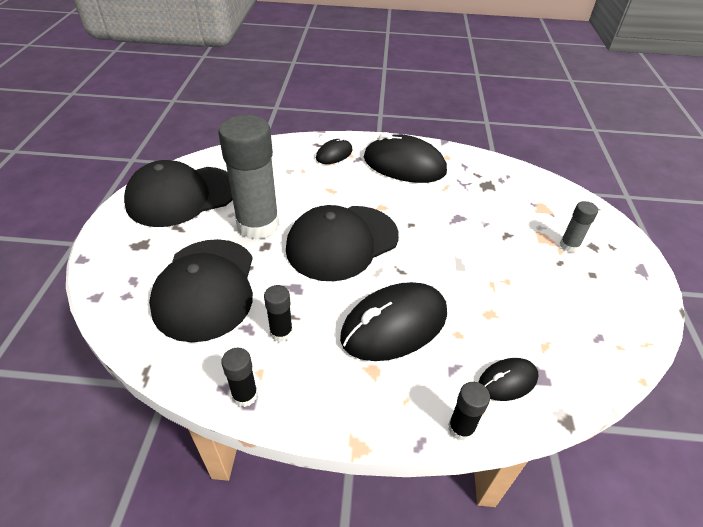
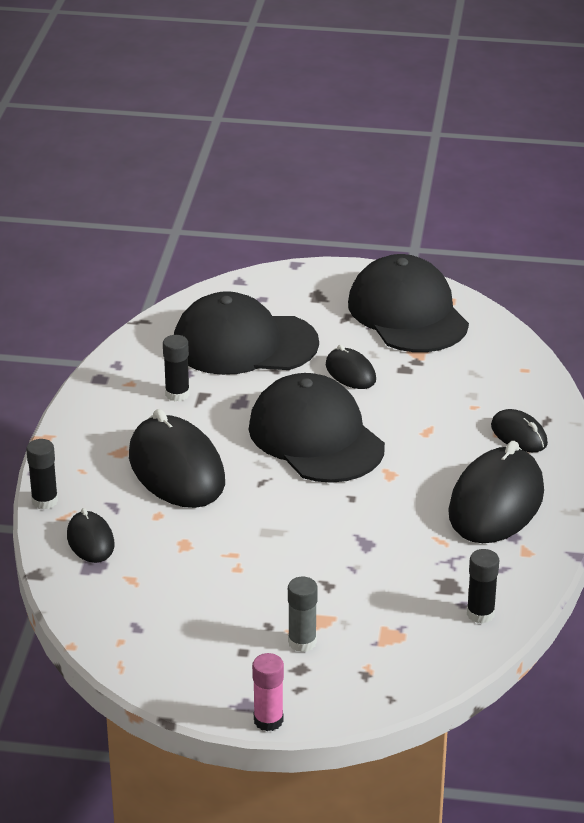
camera: 95 degrees right, 10 degrees down
grey glue stick [218,115,279,240] -> black mouse [326,345,376,389]
black glue stick [221,348,258,407] -> black glue stick moved to [467,549,499,624]
none -> pink glue stick [252,653,284,731]

